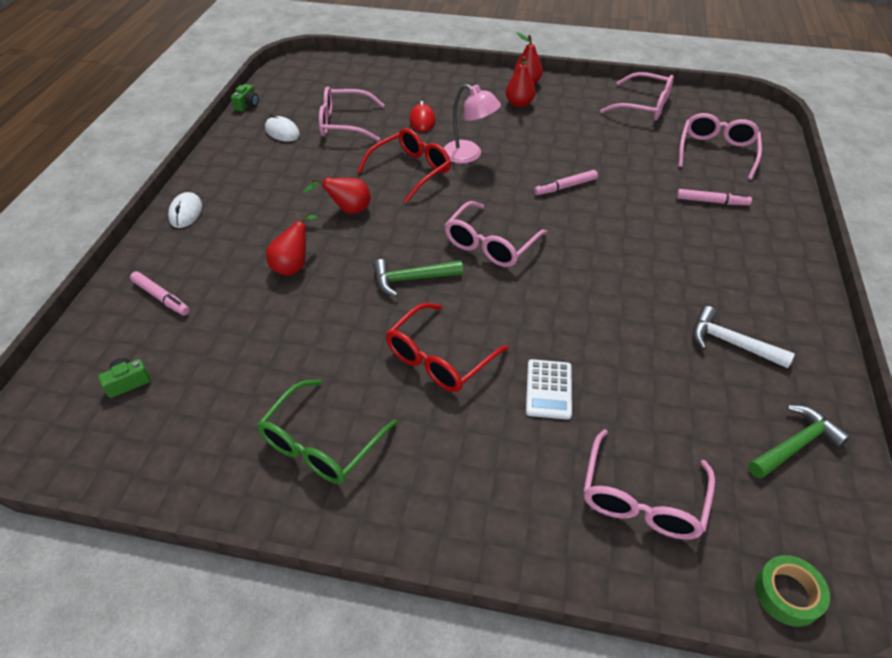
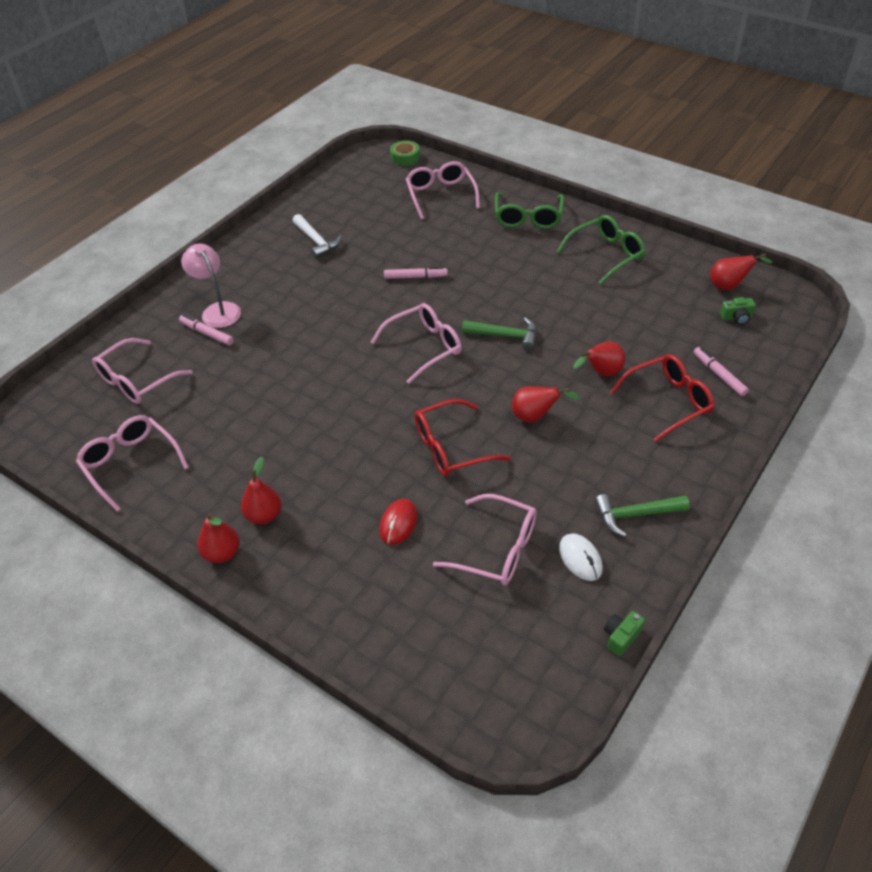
camera: 155 degrees left, 0 degrees up
white mouse [168,192,202,228] -> none
red glasses [386,303,509,392] -> red glasses moved to [610,354,714,442]
pink lamp [443,84,501,163] -> pink lamp moved to [181,243,241,328]
white calculator [526,359,572,420] -> none
pink marker [534,170,598,195] -> pink marker moved to [384,267,448,279]
pink glasses [583,429,715,540] -> pink glasses turned 60 degrees counterclockwise [406,161,480,219]
green hammer [748,405,851,479] -> green hammer moved to [595,494,690,537]
none -> green glasses [495,192,564,229]
none -> red pear [710,254,773,290]

